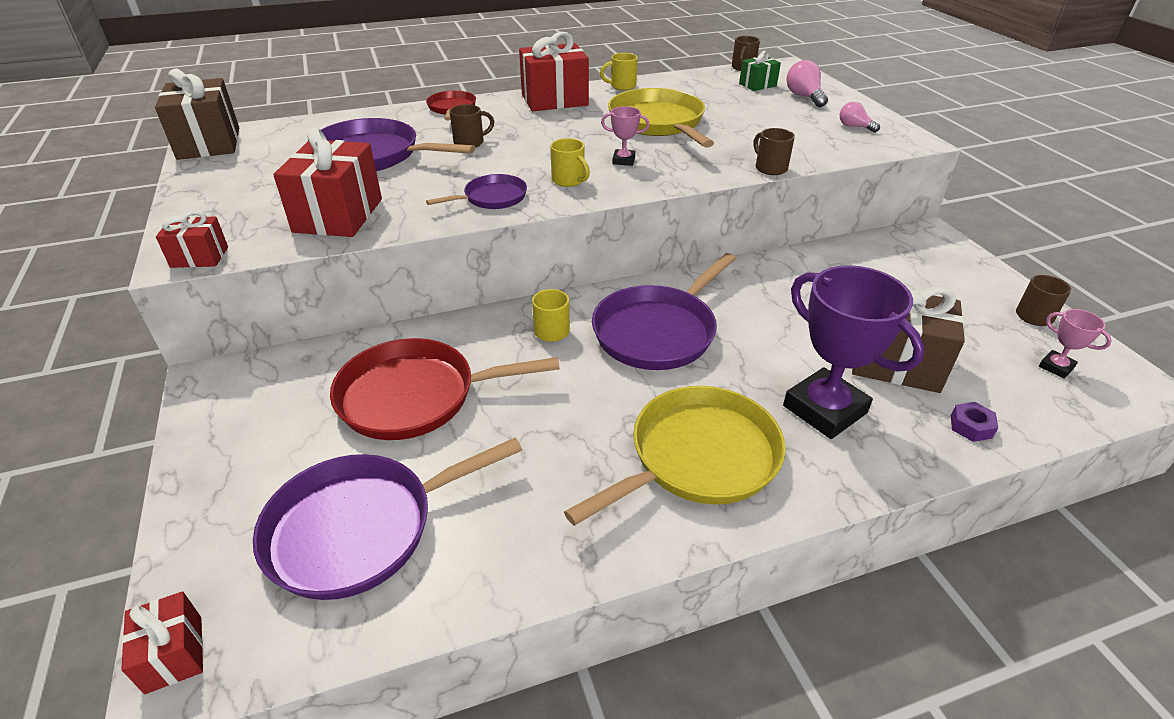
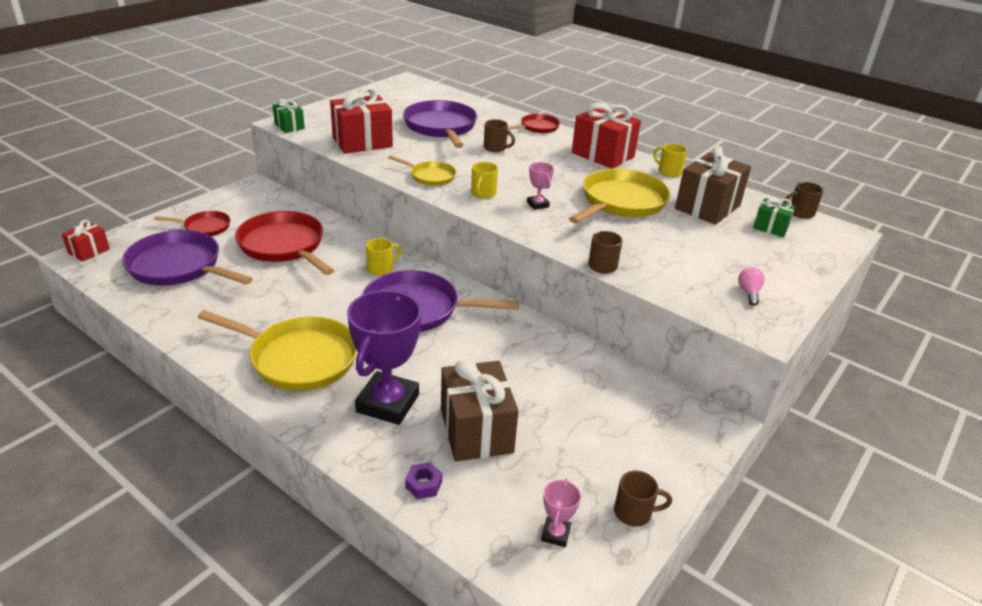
camera: 55 degrees right, 5 degrees down
brown gift [155,69,239,160] -> brown gift moved to [675,146,751,225]
red gift [156,211,228,268] -> green gift [272,99,305,133]
purple pan [426,174,527,209] -> yellow pan [388,155,456,186]
pink light bulb [786,60,828,107] -> none
none -> red pan [154,211,230,236]

